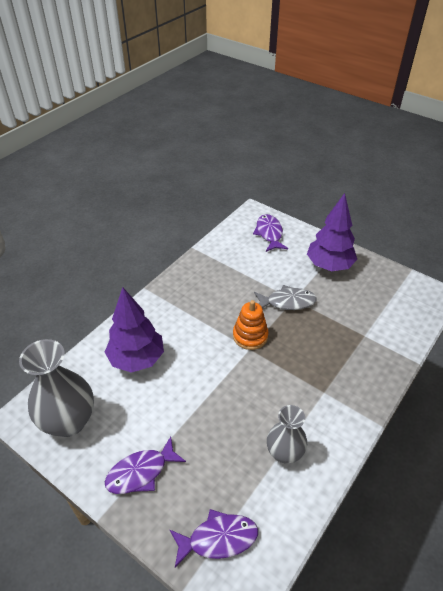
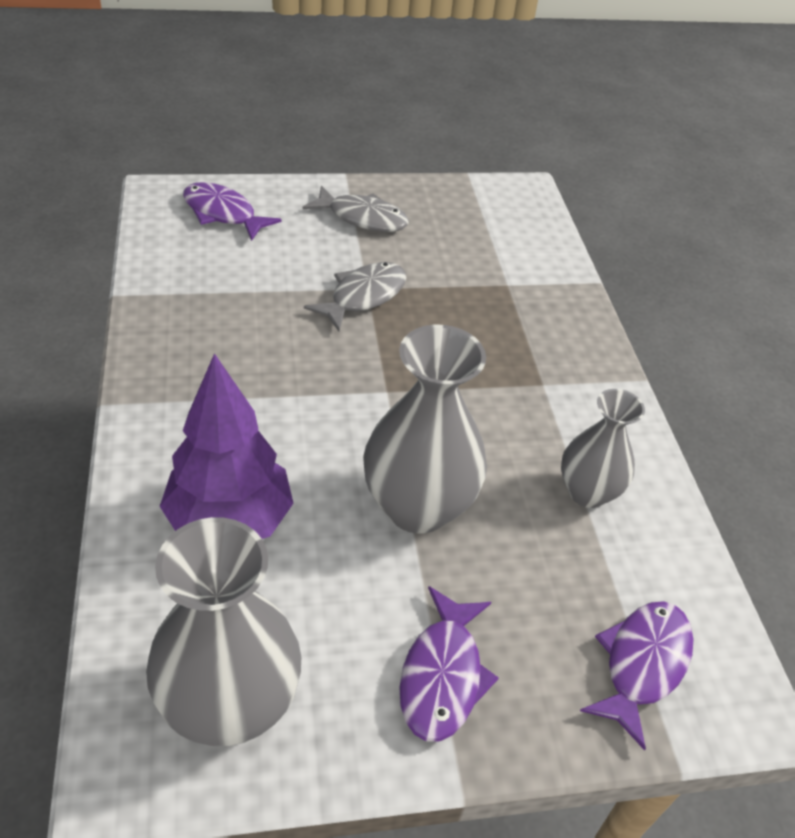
camera: 50 degrees left, 0 degrees up
orange stacking toy [233,300,269,350] -> none
purple tree [307,193,357,271] -> grey fish [303,186,409,232]
none -> grey vase [363,325,487,534]

